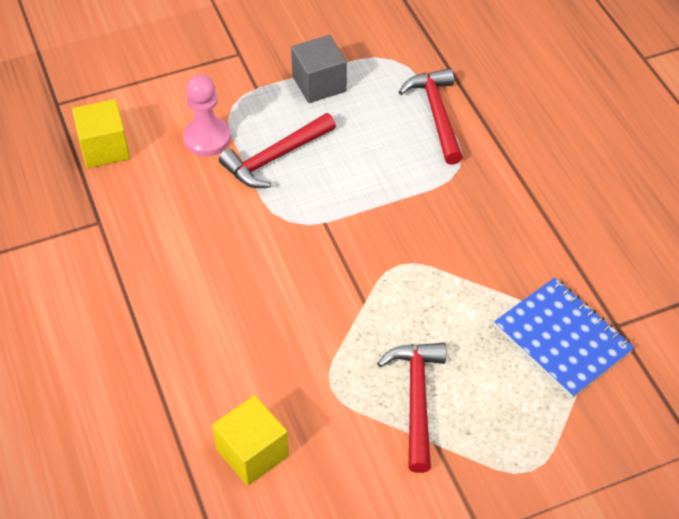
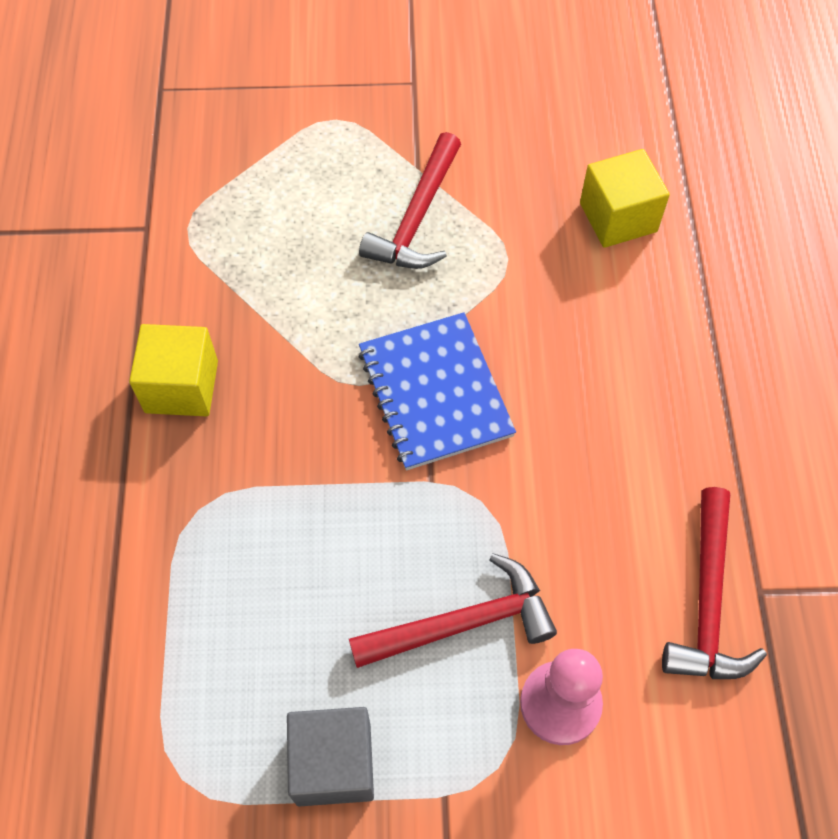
camera: 160 degrees left, 10 degrees up
yellow cube [72,99,130,168] -> yellow cube moved to [129,324,218,416]
red hammer [399,68,463,165] -> red hammer moved to [662,487,767,679]
blue notebook [494,278,634,398] -> blue notebook moved to [359,312,516,470]

